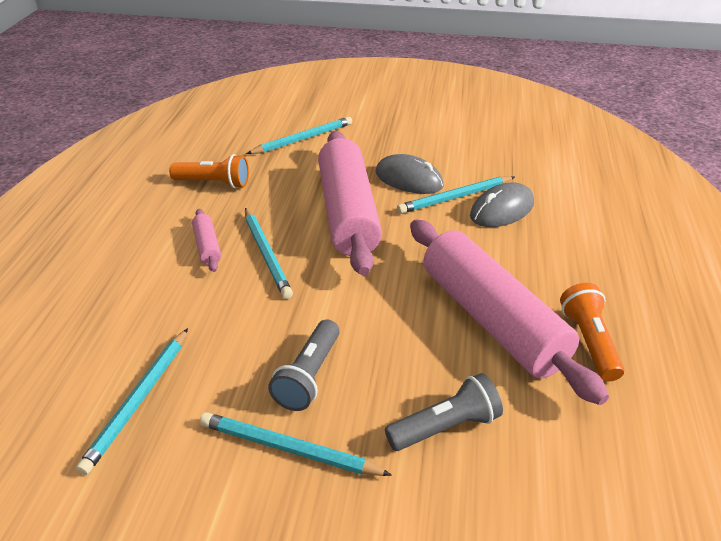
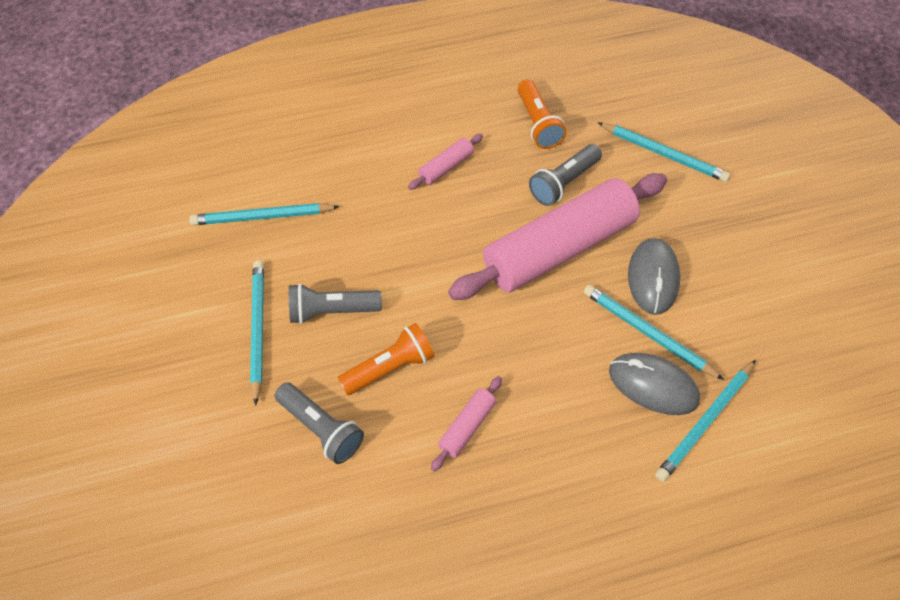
camera: 65 degrees right, 20 degrees up
turquoise pencil [245,208,293,299] -> turquoise pencil moved to [655,359,756,482]
pink rolling pin [410,220,609,405] -> pink rolling pin [431,376,502,472], size x0.41
orange flashlight [560,283,624,381] -> orange flashlight moved to [338,323,435,395]
none -> grey flashlight [529,144,602,206]

